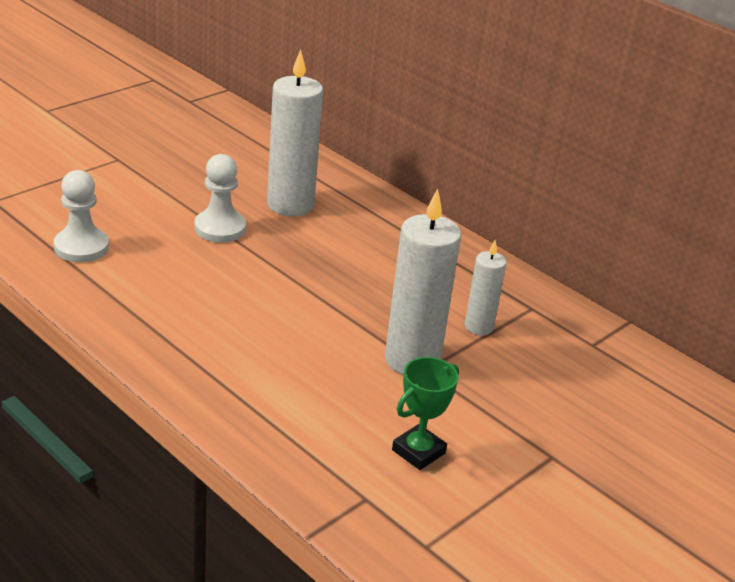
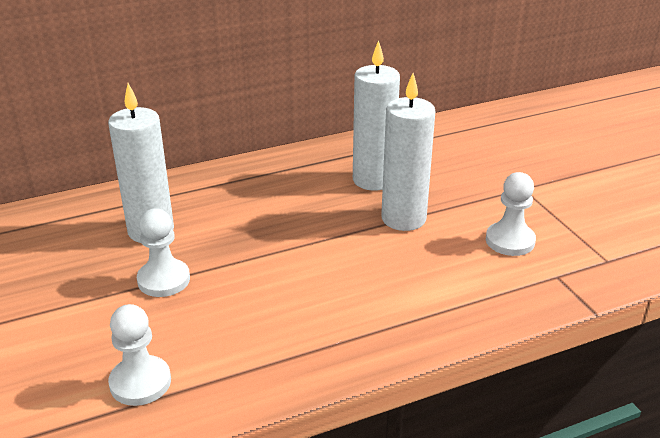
camera: 65 degrees left, 0 degrees up
green trophy [392,357,459,470] -> white pawn [486,172,536,256]
white candle [465,240,507,335] -> white candle [353,40,400,191], size x1.81

